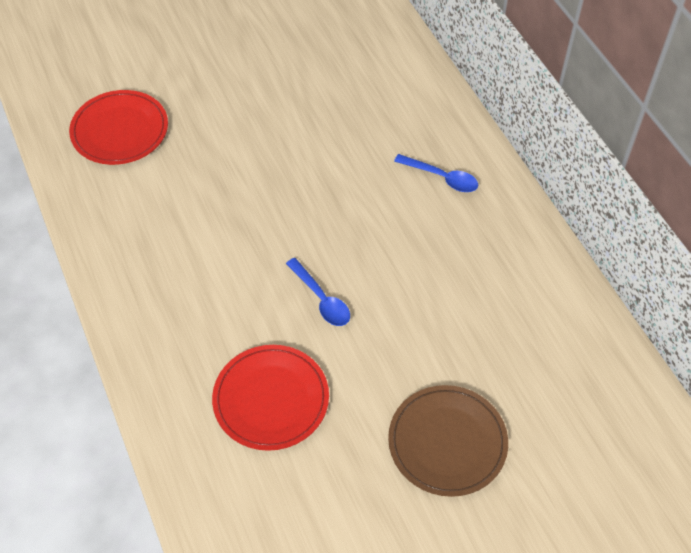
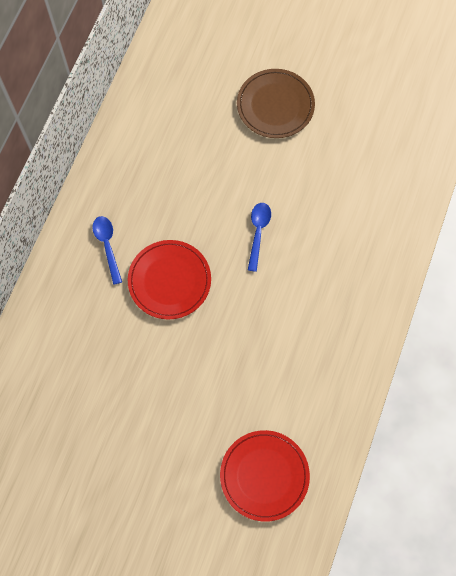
camera: 135 degrees left, 15 degrees up
red plate [212,345,329,451] -> red plate moved to [128,240,211,320]

